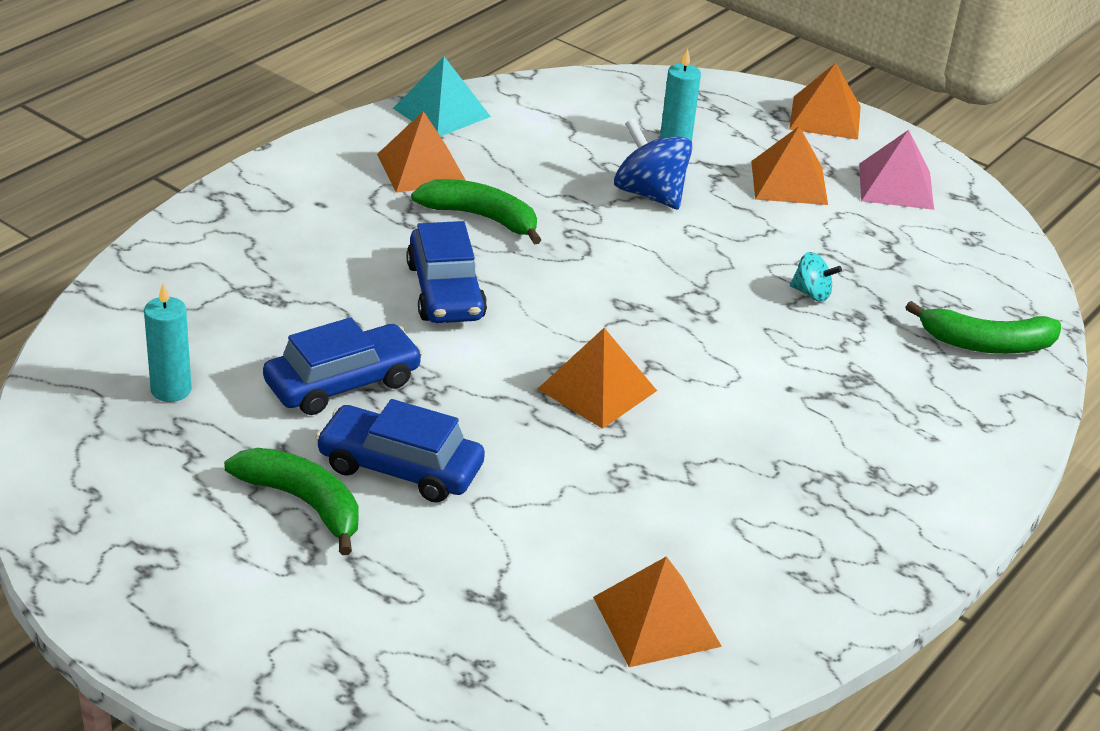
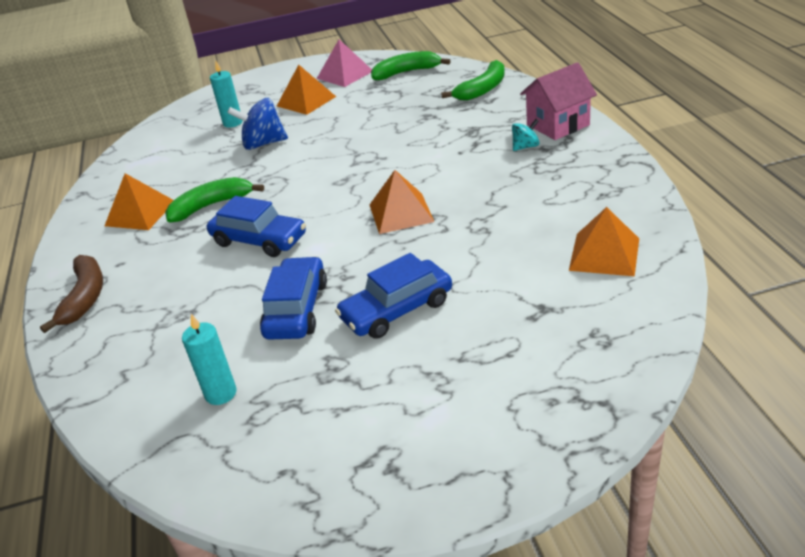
camera: 45 degrees left, 0 degrees up
green banana [224,448,359,555] -> green banana moved to [371,51,451,81]
turquoise pyramid [393,56,491,137] -> none
orange pyramid [789,63,861,140] -> none
turquoise spinning top [790,252,842,302] -> turquoise spinning top moved to [512,119,540,151]
none -> brown banana [40,255,103,333]
none -> pink house [520,62,597,140]

